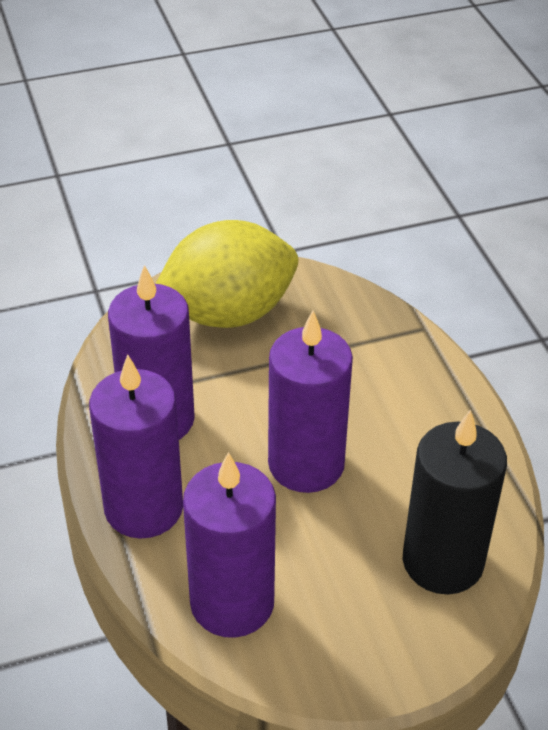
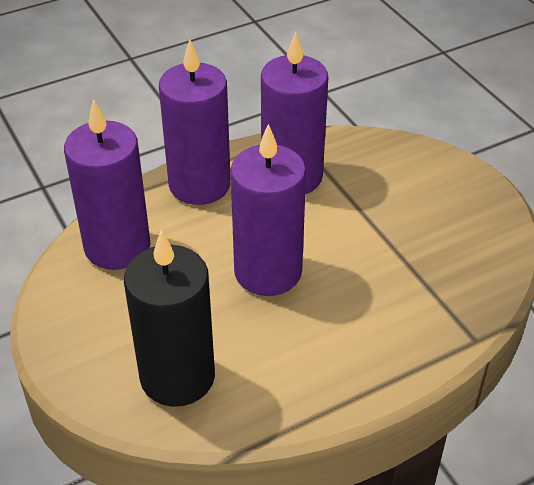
camera: 80 degrees right, 0 degrees up
yellow lemon [156,220,298,328] -> none

